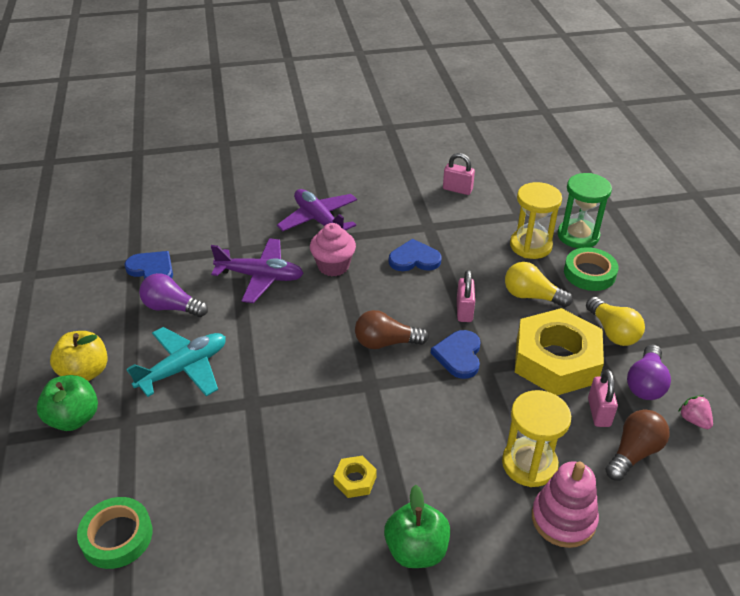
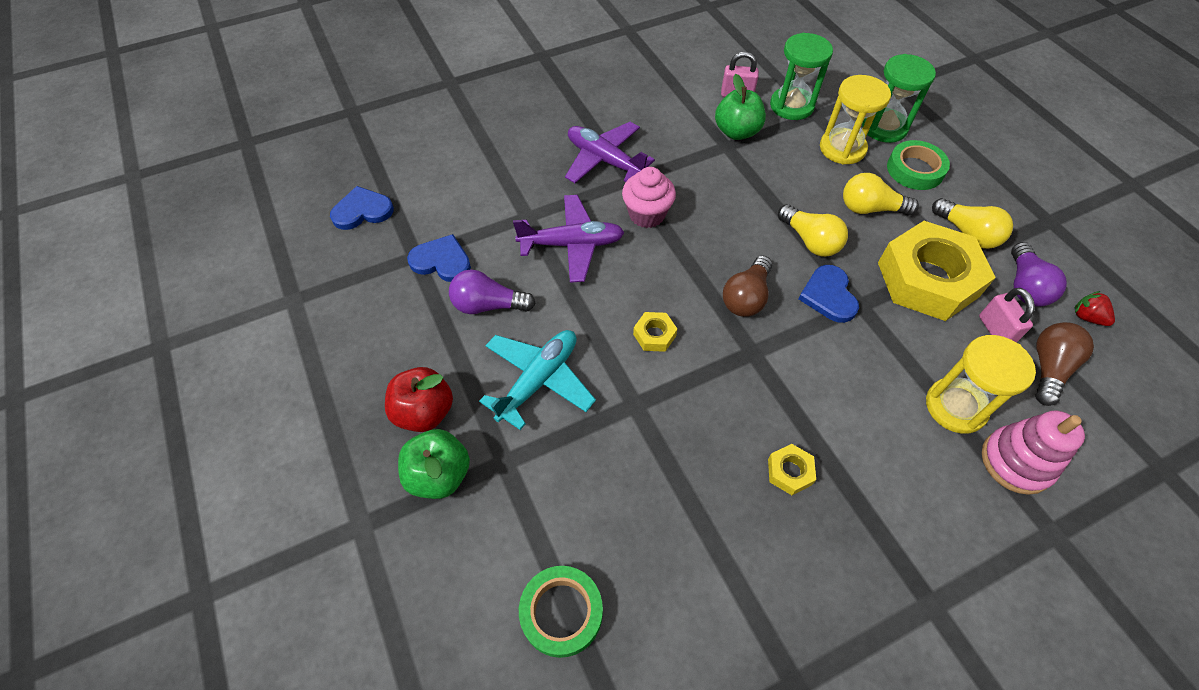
camera: 15 degrees left, 15 degrees up
yellow apple [50,331,108,381] -> red apple [385,367,453,432]
brown light bulb [355,310,429,349] -> brown light bulb turned 45 degrees counterclockwise [723,256,772,317]
green apple [384,485,450,568] -> green apple moved to [715,74,766,140]
blue heart [389,239,442,271] -> blue heart moved to [330,186,394,230]
pink padlock [457,270,475,322] -> yellow light bulb [778,204,848,257]
pink strawberry [678,395,713,429] -> red strawberry [1074,291,1115,326]
none -> yellow nut [633,312,677,352]
none -> green hourglass [770,33,833,120]

